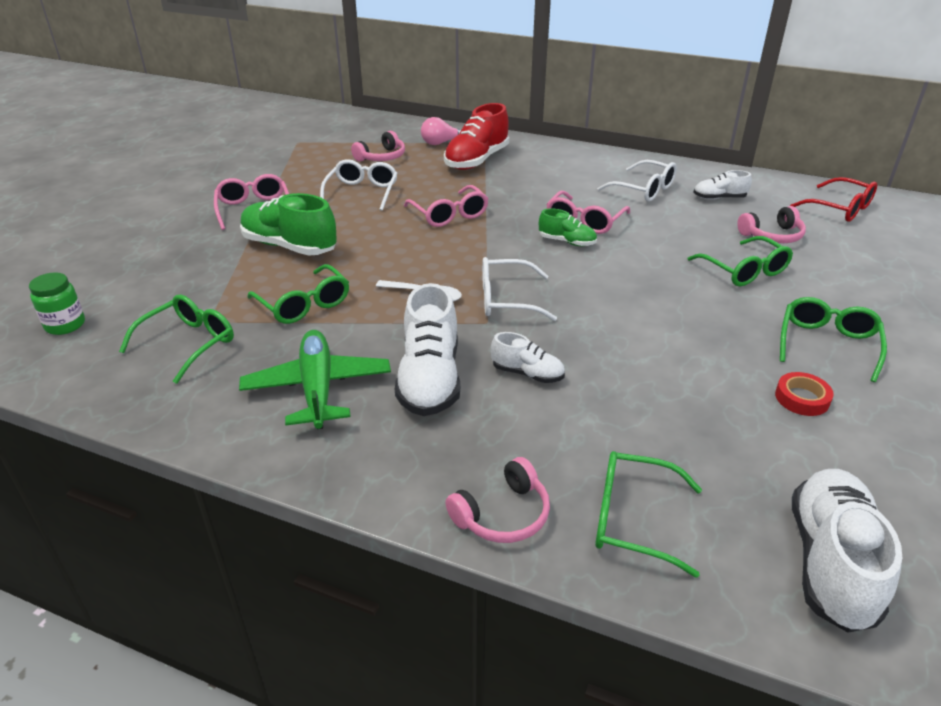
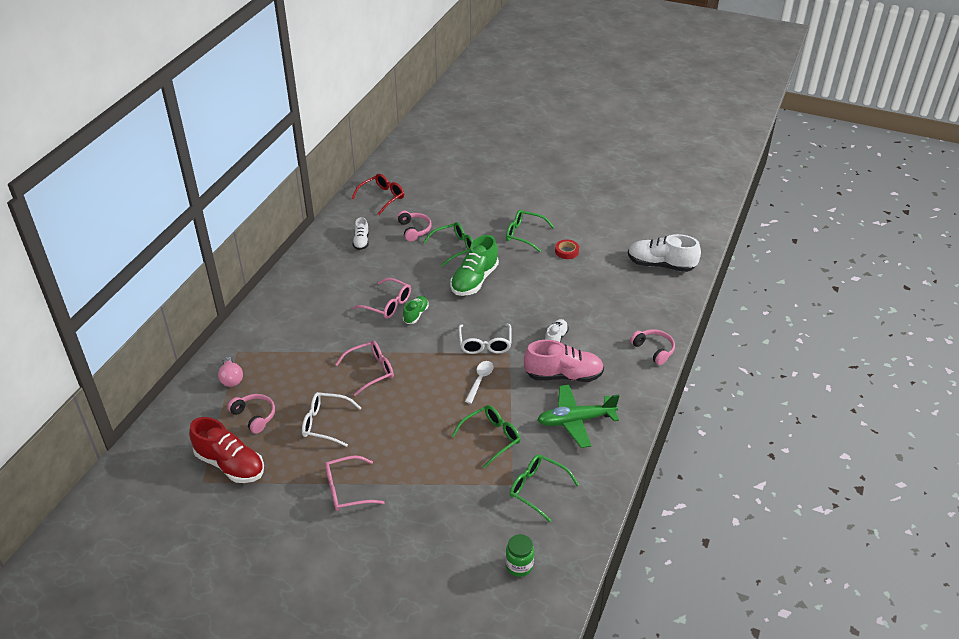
camera: 90 degrees left, 5 degrees up
green shoe [240,193,337,256] -> green shoe moved to [450,235,499,296]
white shoe [395,283,460,416] -> pink shoe [524,340,604,382]
red shoe [444,103,509,170] -> red shoe moved to [189,417,264,483]
green glasses [595,451,702,578] -> none
white glasses [597,160,677,202] -> none

